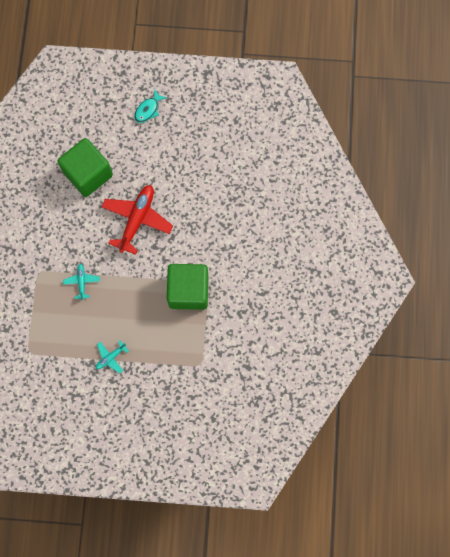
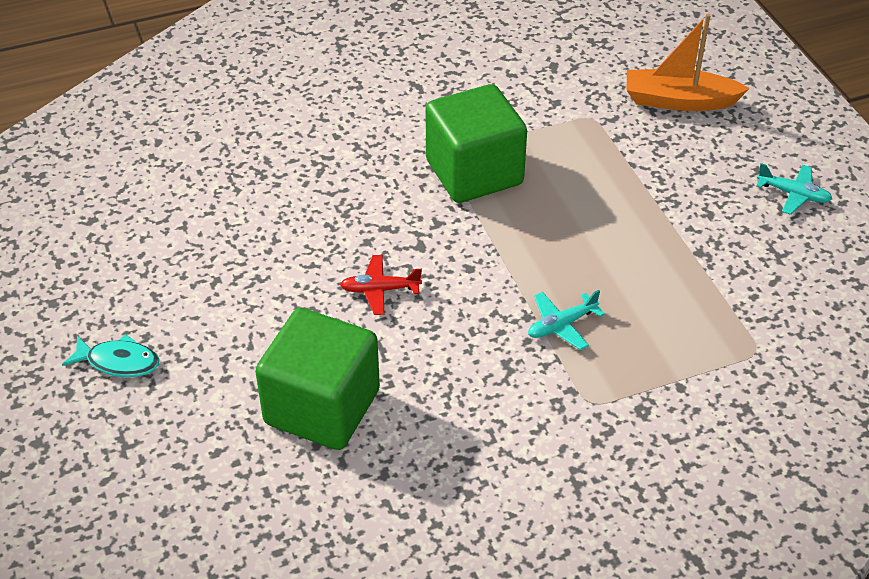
camera: 115 degrees left, 30 degrees down
turquoise plane [96,340,129,373] -> turquoise plane moved to [756,163,832,215]
red plane [102,185,173,255] -> red plane [340,255,422,315], size x0.49
none -> orange boat [627,14,750,111]

